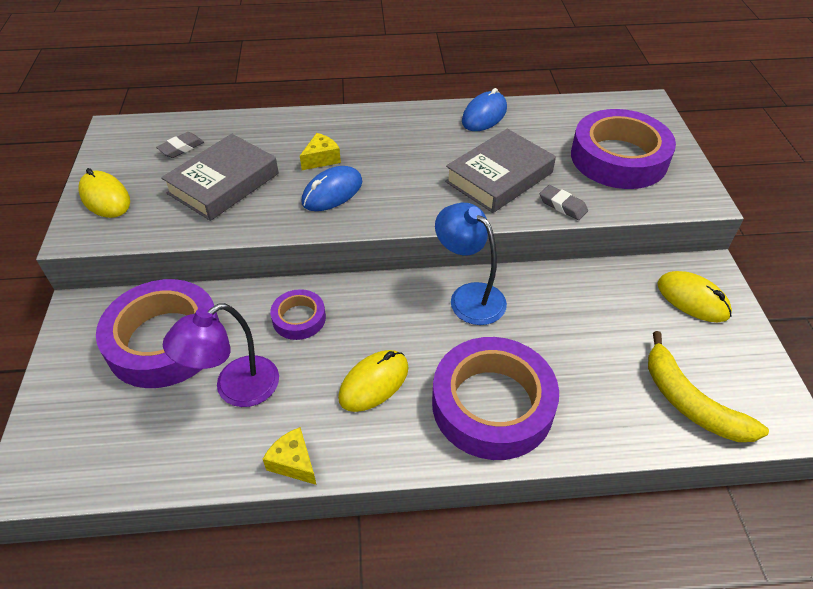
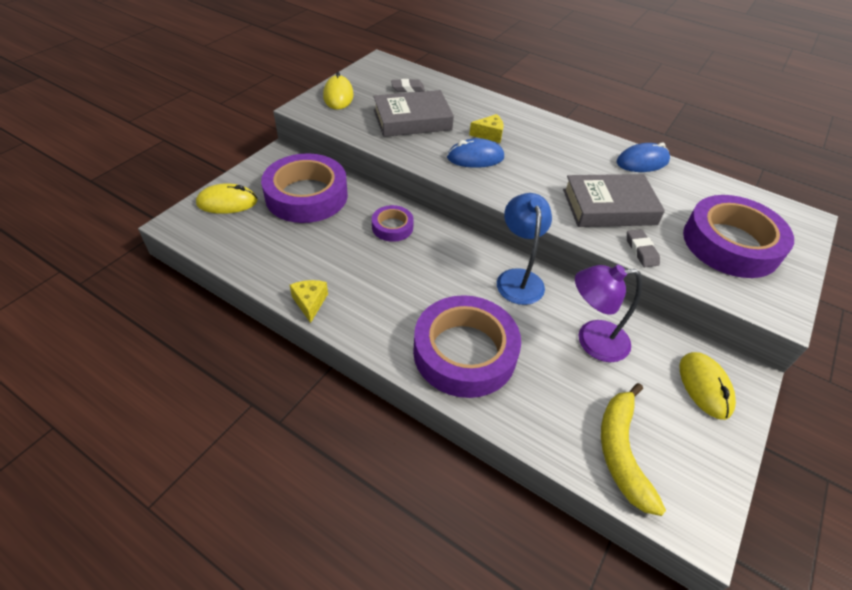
camera: 35 degrees right, 0 degrees up
purple lamp [163,303,279,407] -> purple lamp moved to [575,265,642,362]
yellow mouse [338,350,409,412] -> yellow mouse moved to [196,183,258,214]

